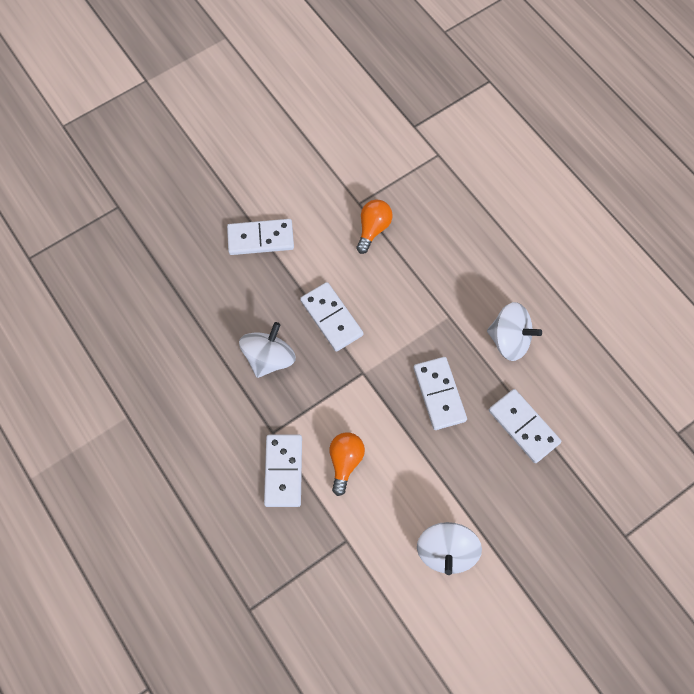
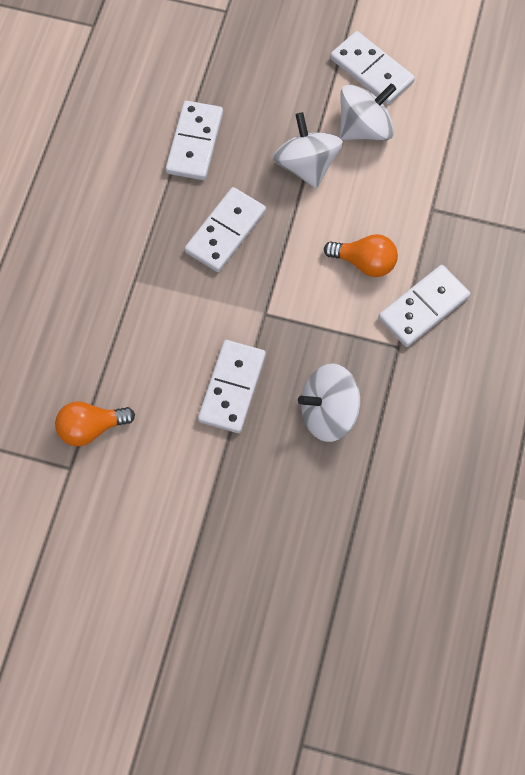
camera: 130 degrees left, 0 degrees up
white domino [227,219,294,255] -> white domino moved to [330,31,415,105]
orange light bulb [329,432,365,496] -> orange light bulb turned 135 degrees counterclockwise [324,234,398,277]
white spinning top [487,302,542,361] -> white spinning top moved to [273,112,343,189]

